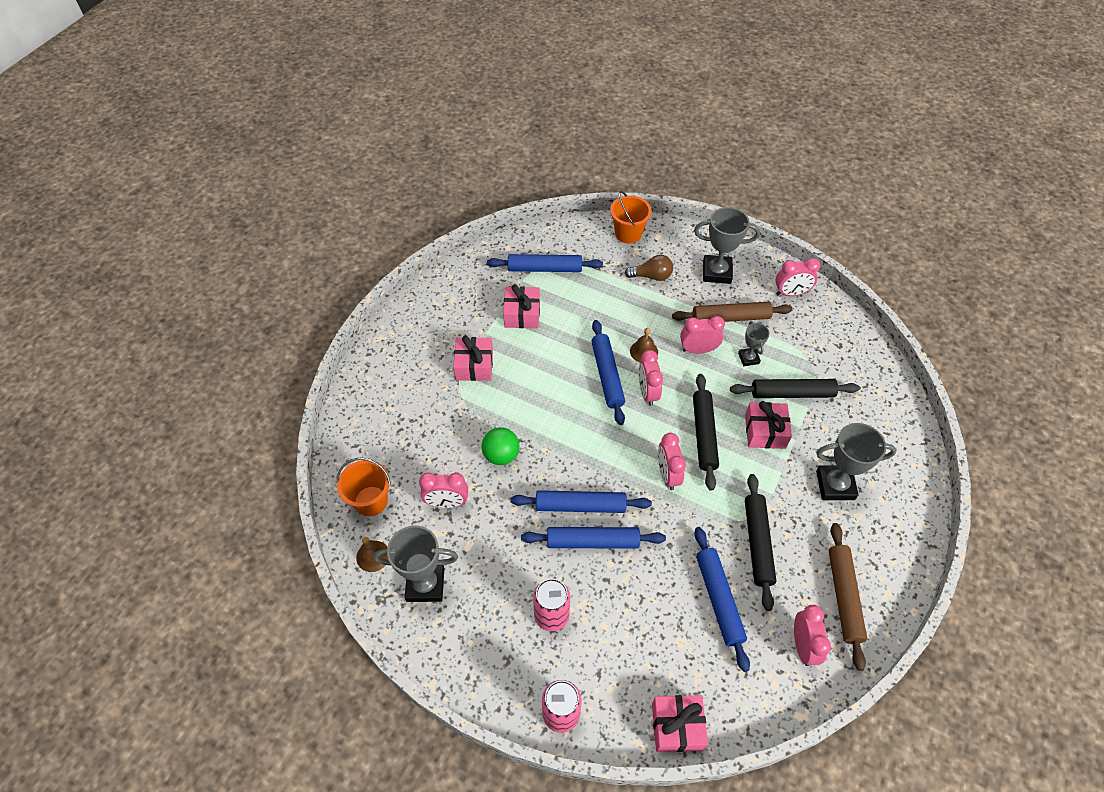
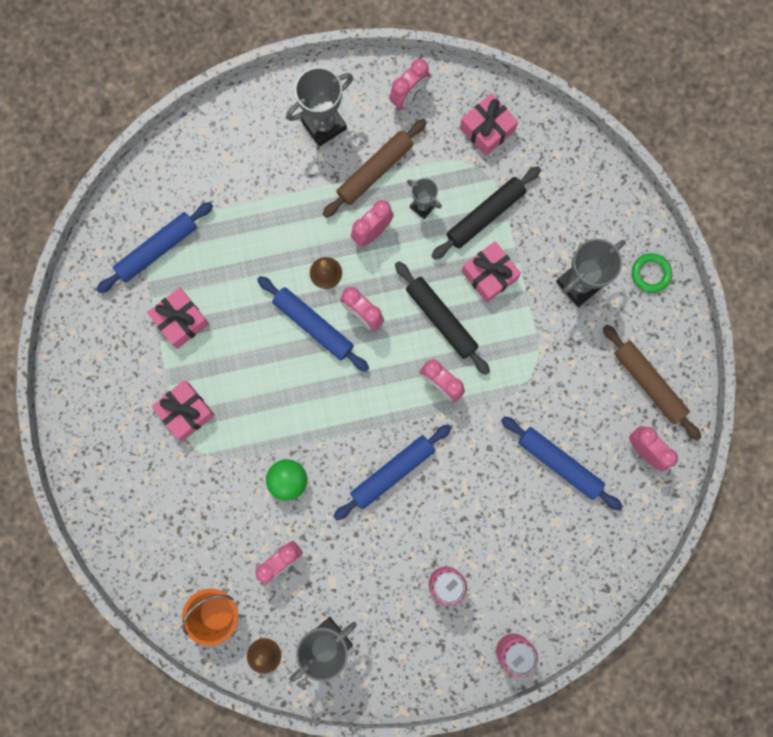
camera: 40 degrees left, 25 degrees up
blue rolling pin [521,527,666,549] -> none
orange bucket [610,191,652,244] -> none
brown light bulb [625,255,673,281] -> none
pink gift [652,695,708,752] -> pink gift moved to [460,93,518,156]
black rolling pin [745,474,776,611] -> none
none -> green ring [632,253,672,293]

